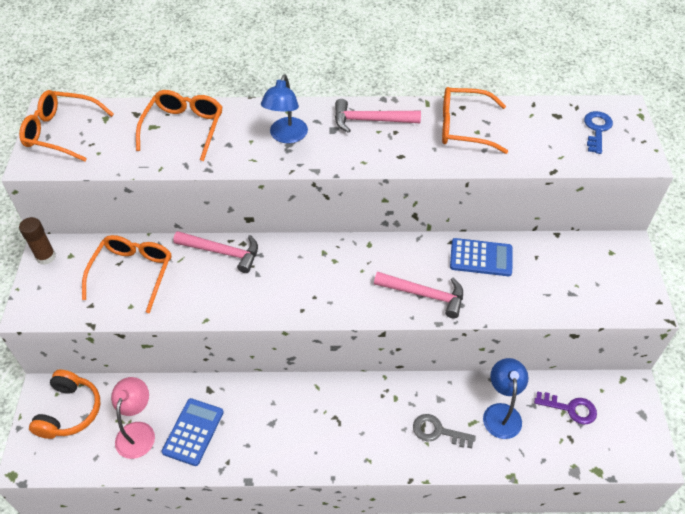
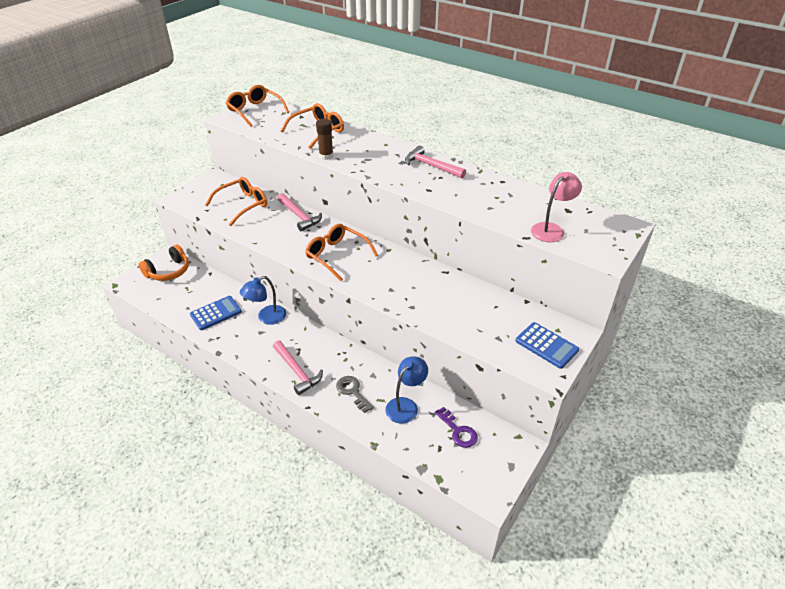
camera: 35 degrees right, 10 degrees down
brown glue stick [19,217,56,265] -> brown glue stick moved to [316,119,333,160]
pink lamp [111,377,155,459] -> pink lamp moved to [531,172,582,242]
blue lamp [261,74,308,144] -> blue lamp moved to [240,276,286,325]
pink hammer [374,272,463,318] -> pink hammer moved to [273,341,323,395]
orange glasses [442,87,508,154] -> orange glasses moved to [305,224,378,281]
blue calculator [450,238,513,276] -> blue calculator moved to [515,322,579,369]
blue key [584,111,613,154] -> none

